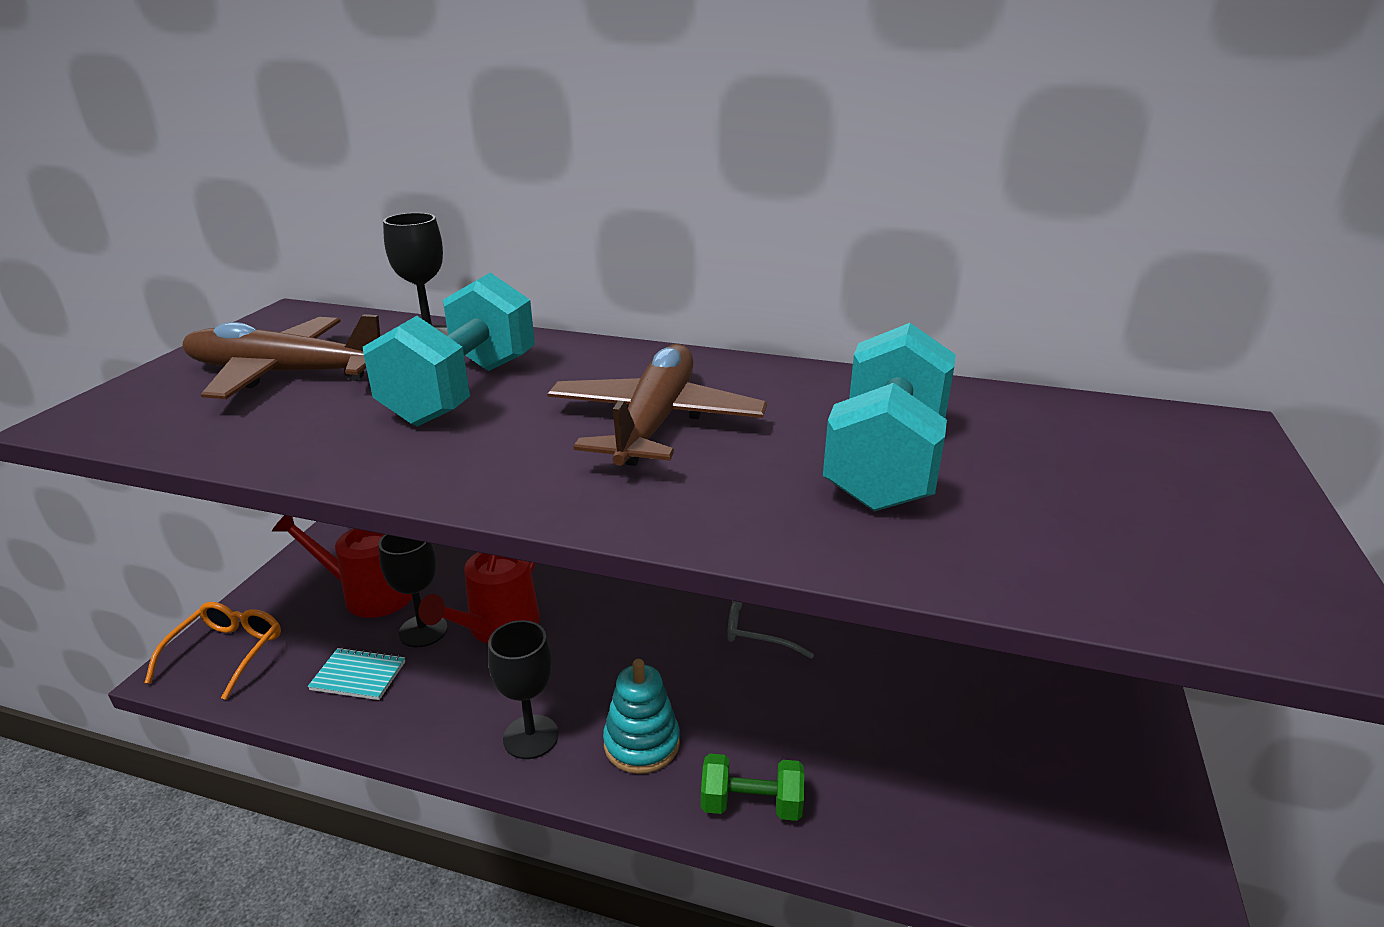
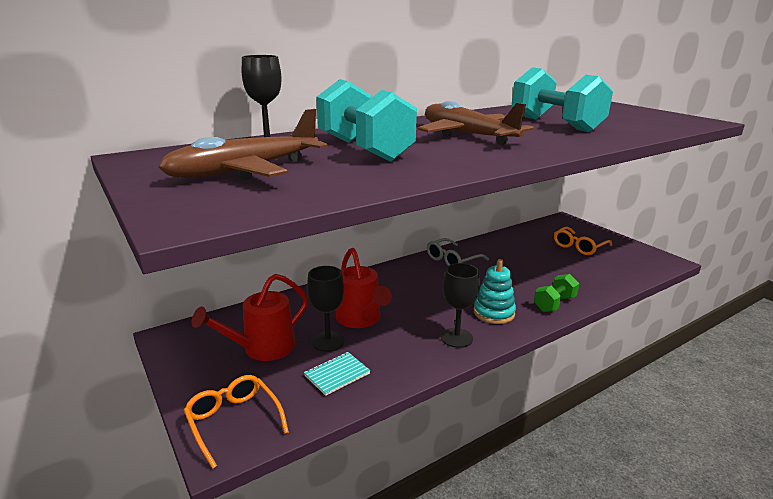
camera: 50 degrees left, 5 degrees down
none -> orange glasses [554,227,612,255]

